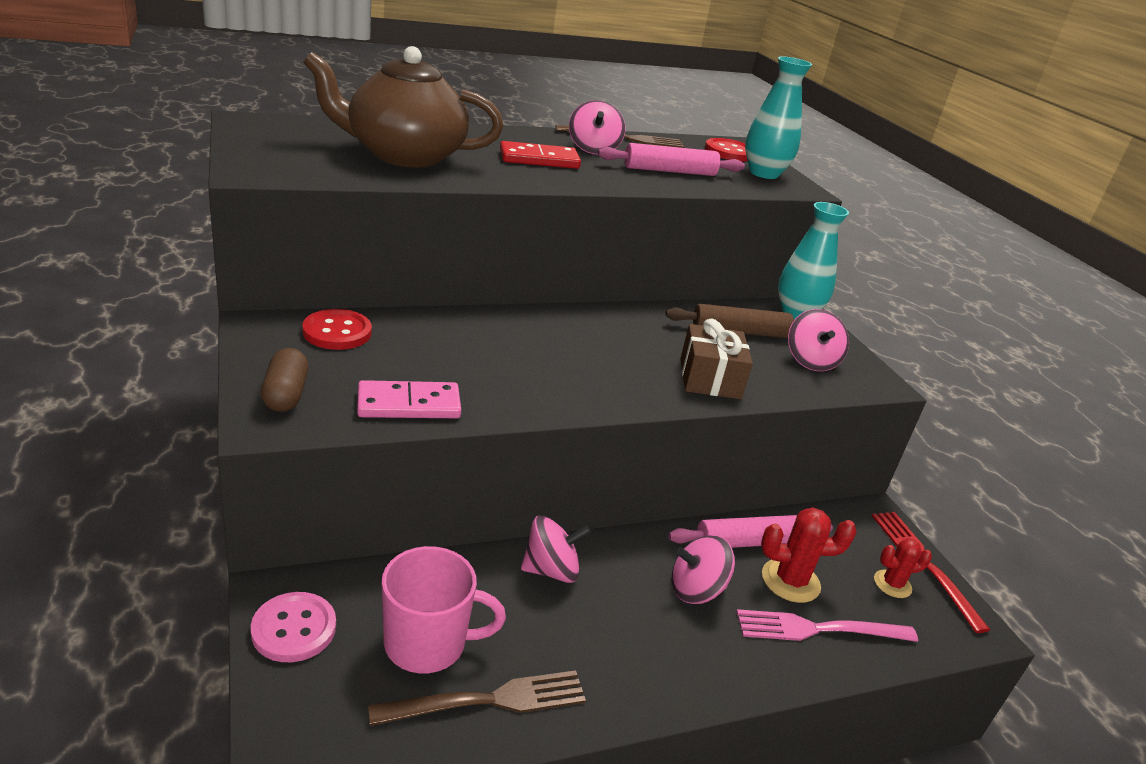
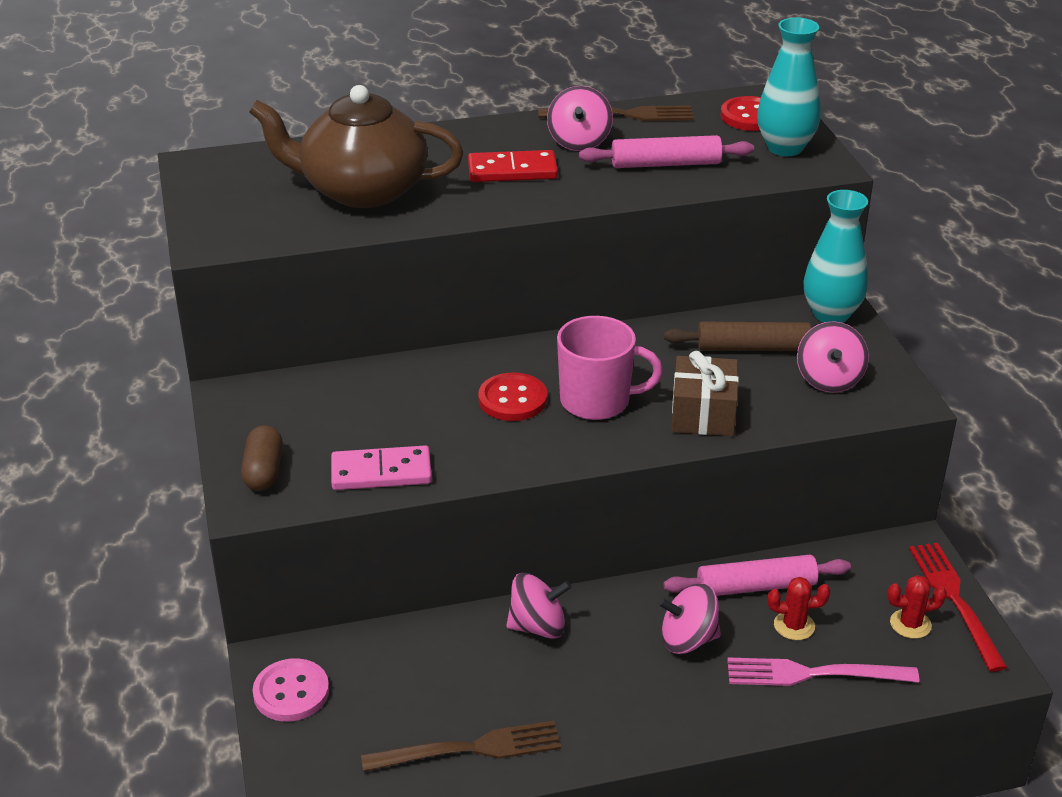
camera: 10 degrees right, 5 degrees up
red button [302,309,372,350] -> red button moved to [478,372,547,421]
pink mug [382,546,506,673] -> pink mug moved to [557,316,663,420]
red cactus [761,507,857,603] -> red cactus [768,577,830,640], size x0.65

